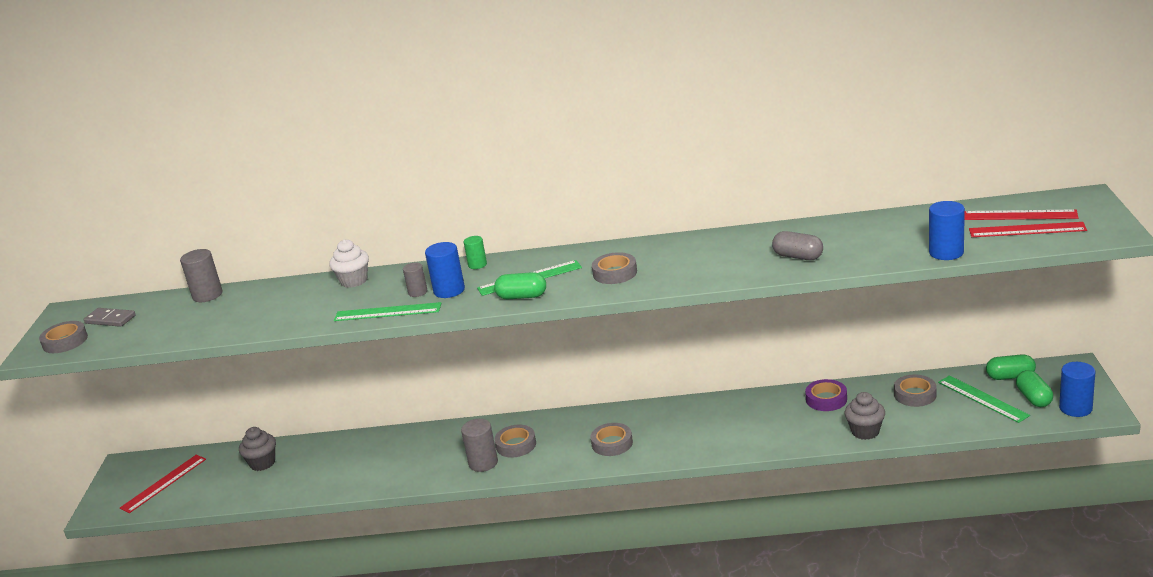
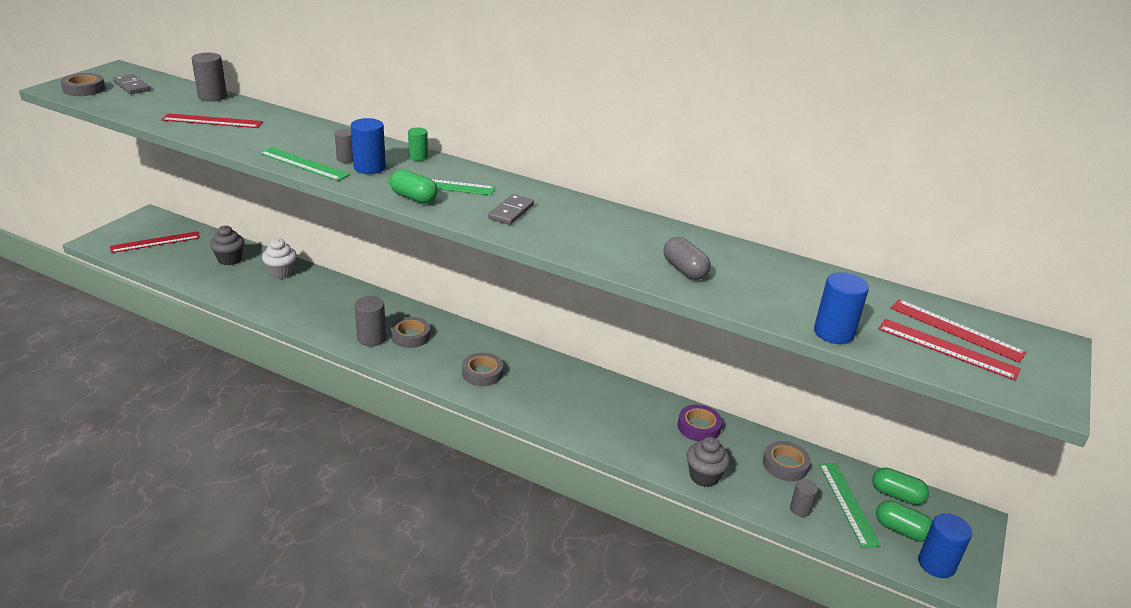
camera: 20 degrees right, 5 degrees up
white cupcake [329,239,369,288] -> white cupcake moved to [262,238,297,279]
grey tape [592,252,637,284] -> grey domino [488,194,534,225]
green capsule [1016,370,1053,407] -> green capsule turned 75 degrees counterclockwise [876,500,933,541]
none -> red ruler [161,113,263,128]
none -> grey cylinder [790,479,818,517]

